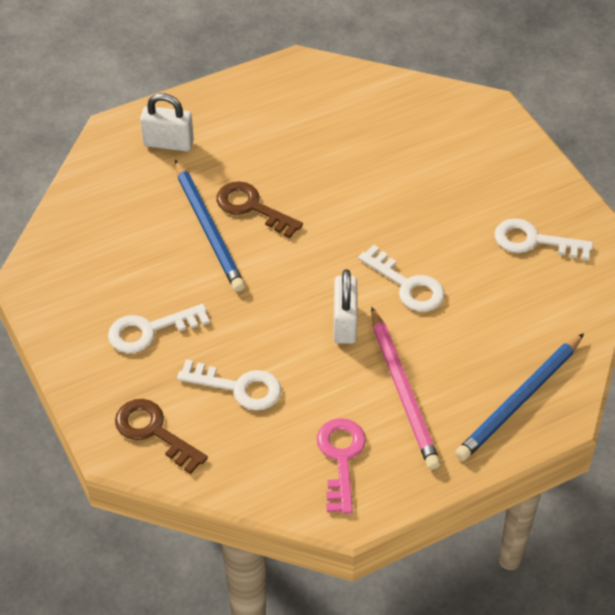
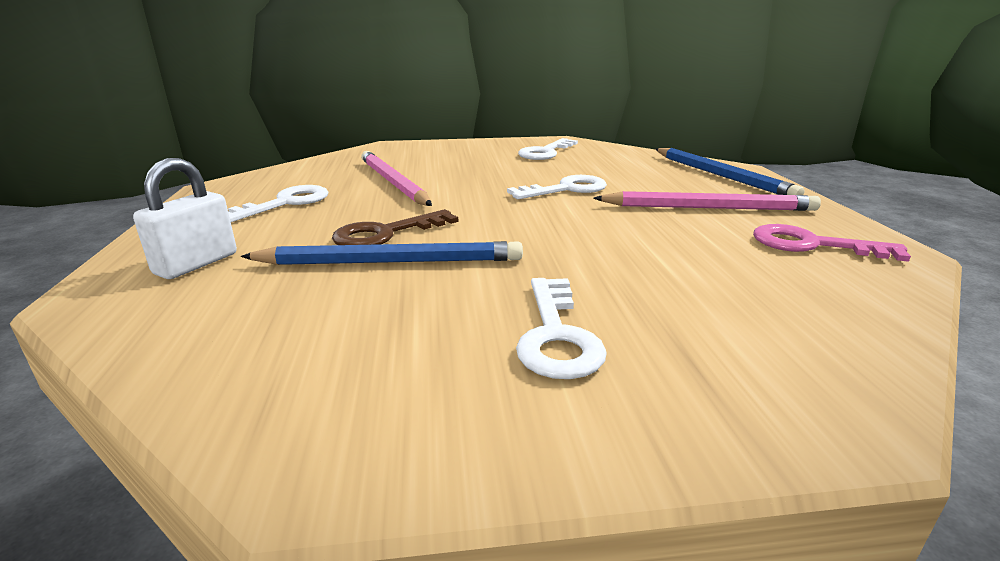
camera: 70 degrees left, 25 degrees down
brown key [115,399,208,474] -> none
white key [177,360,281,410] -> white key moved to [228,185,329,222]
white padlock [334,269,358,344] -> none
none -> pink pencil [361,151,432,206]

